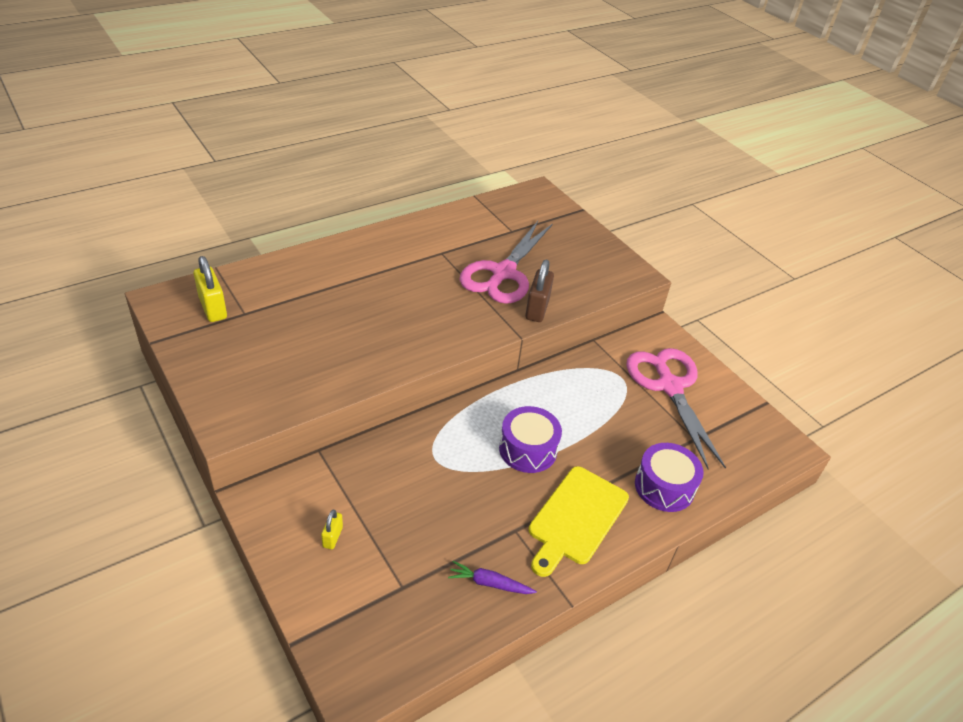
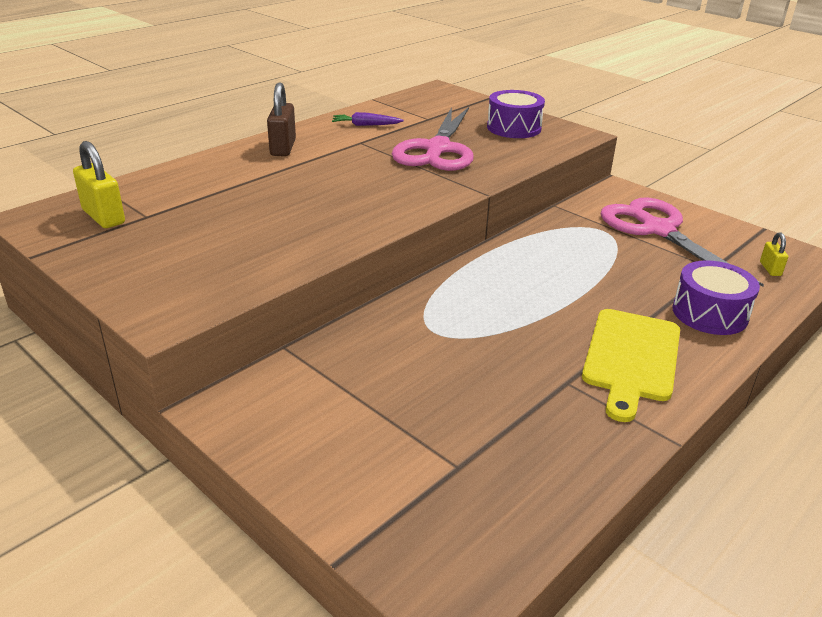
camera: 10 degrees left, 10 degrees down
yellow padlock [321,510,343,549] -> yellow padlock moved to [760,232,788,276]
purple carrot [448,561,537,594] -> purple carrot moved to [332,112,404,126]
purple drum [499,406,562,473] -> purple drum moved to [487,90,545,138]
brown padlock [525,260,554,322] -> brown padlock moved to [267,82,296,156]

